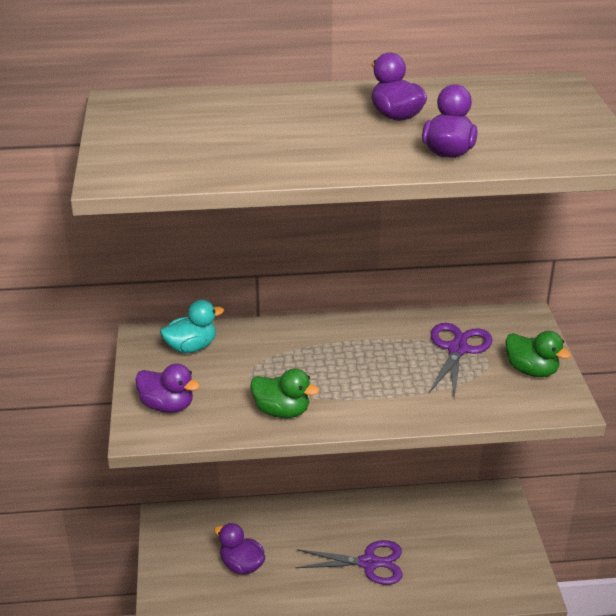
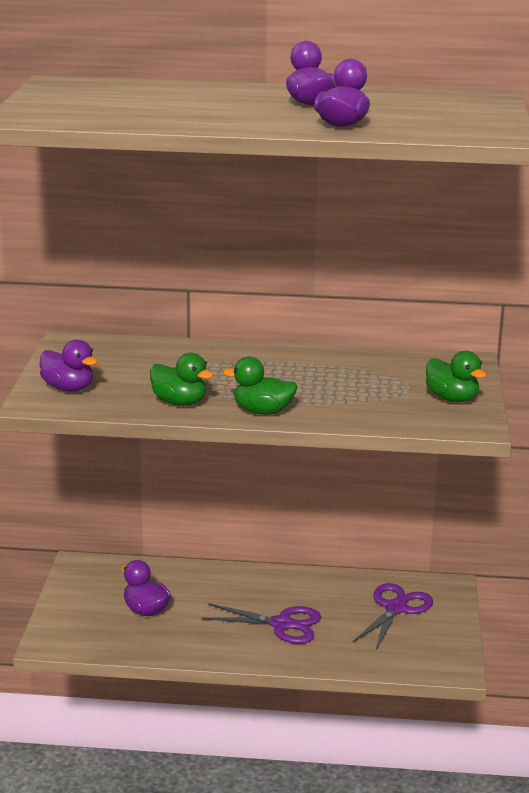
camera: 10 degrees right, 10 degrees down
turquoise duck [160,300,224,353] -> none
purple scissors [429,323,493,399] -> purple scissors moved to [353,583,433,650]
none -> green duck [223,356,298,415]

